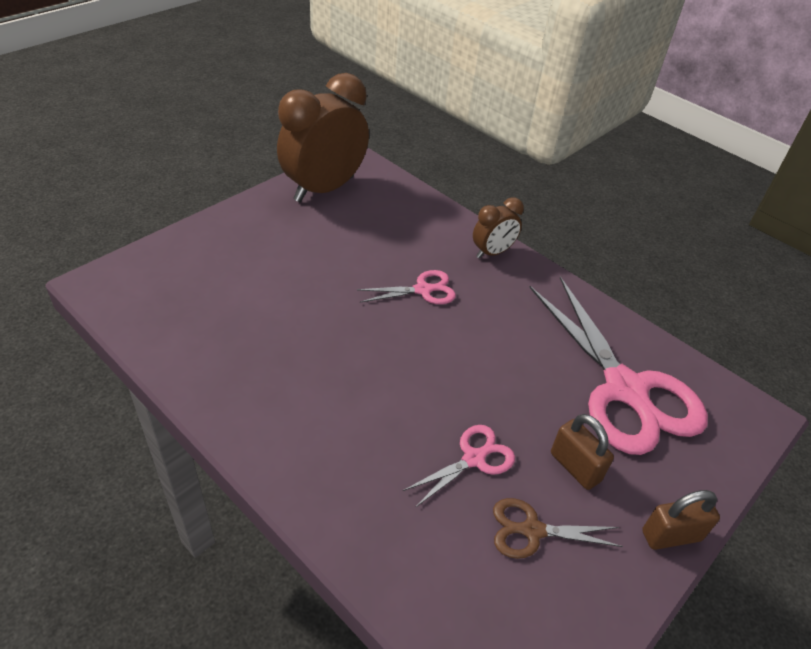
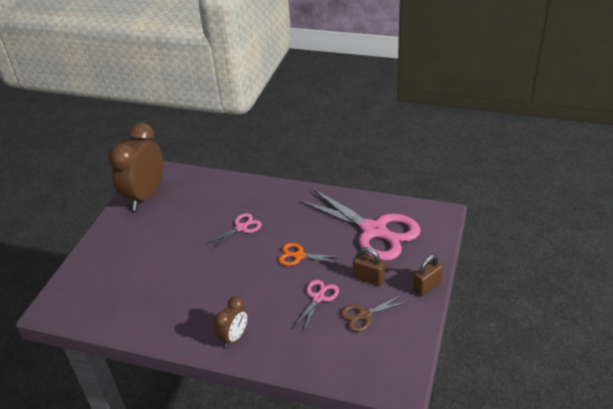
camera: 20 degrees left, 5 degrees down
brown clock [473,197,524,259] -> brown clock moved to [214,296,248,348]
none -> orange scissors [278,243,343,266]

